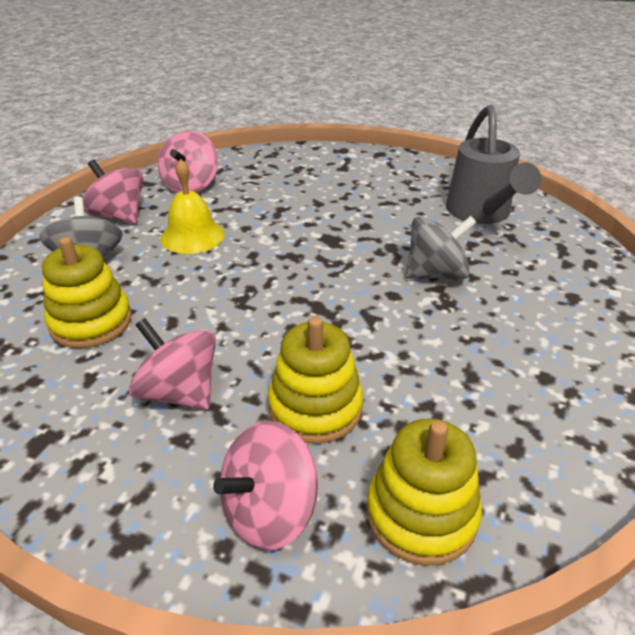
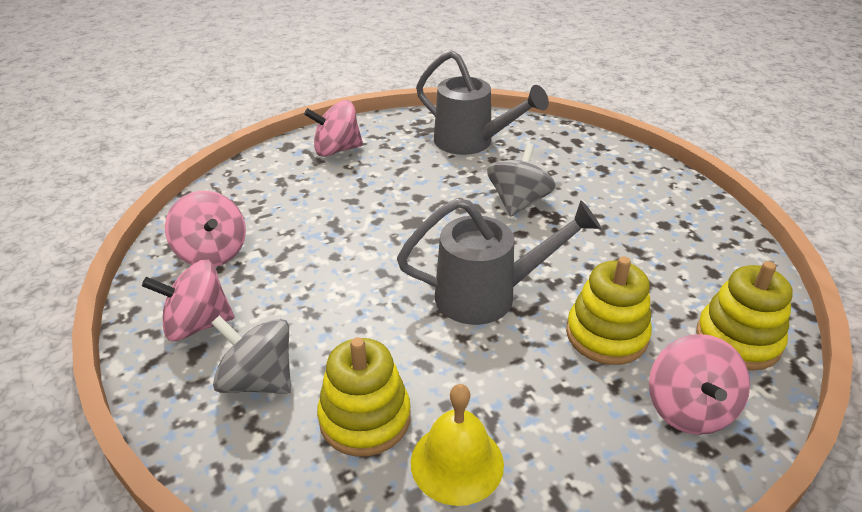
camera: 50 degrees left, 0 degrees up
pink spinning top [129,318,216,410] -> pink spinning top moved to [304,100,363,157]
yellow bell [160,159,225,254] -> yellow bell moved to [411,384,504,506]
none -> grey watering can [397,198,601,325]

